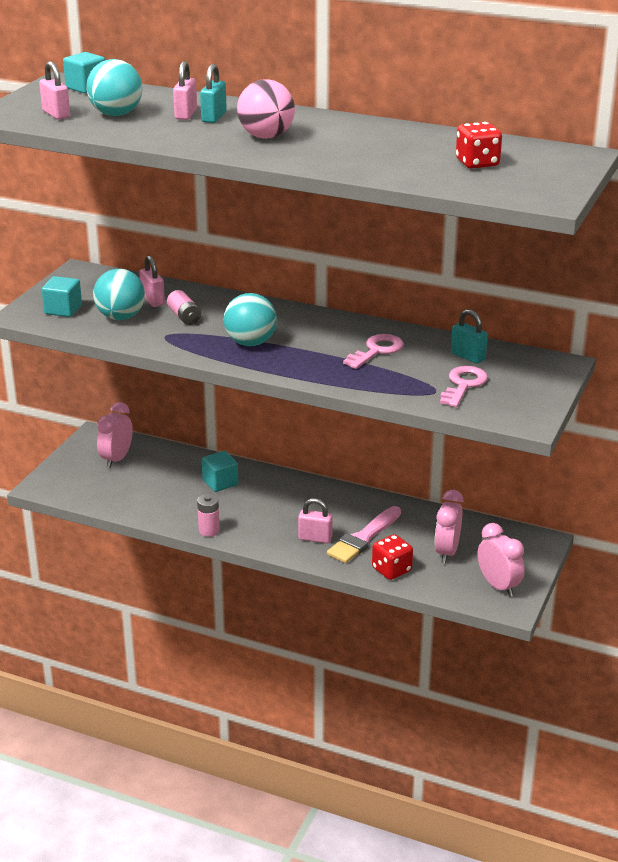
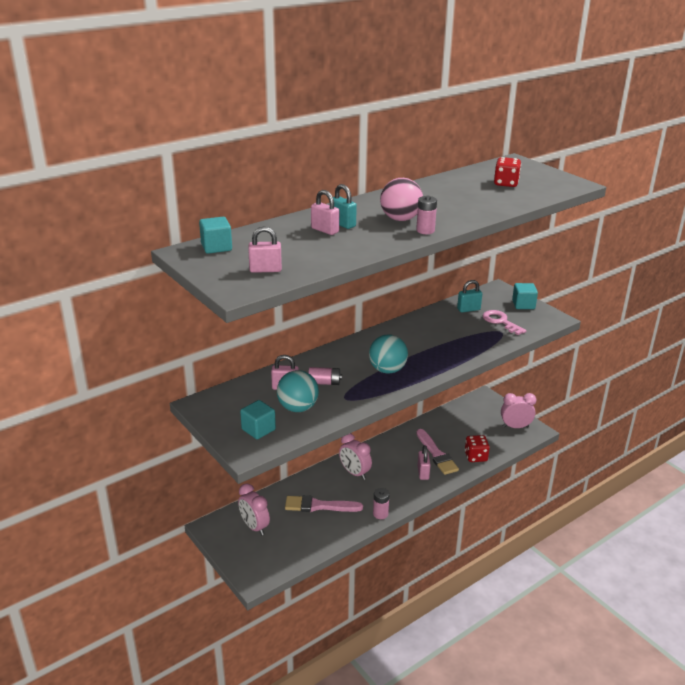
camera: 60 degrees left, 0 degrees up
turquoise ball [86,59,142,116] -> none
turquoise cube [202,451,238,492] -> turquoise cube moved to [512,283,538,309]
pink padlock [298,498,333,543] -> pink padlock turned 45 degrees counterclockwise [417,445,431,480]
pink key [343,334,404,369] -> none
pink clock [434,490,463,563] -> pink clock moved to [339,433,372,480]
none -> pink brush [285,495,363,512]
none -> pink battery [416,196,437,234]

